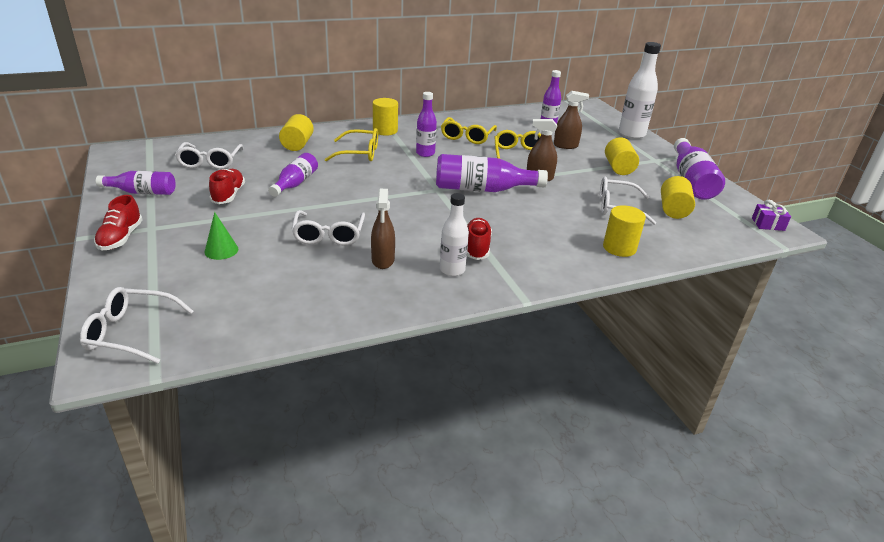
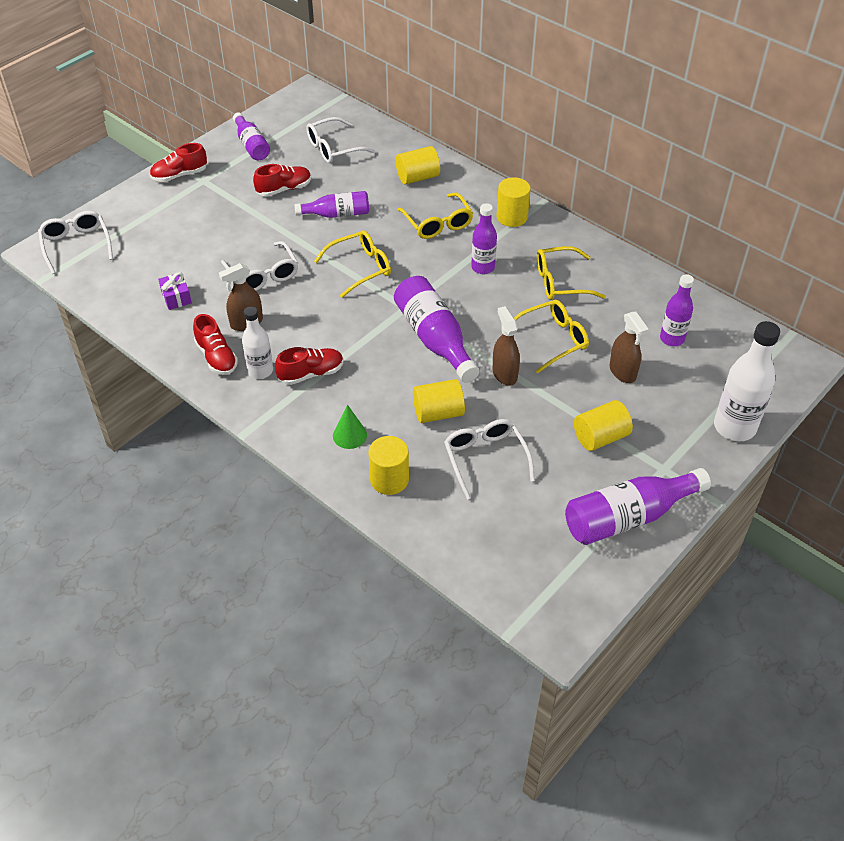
camera: 65 degrees right, 15 degrees up
green cone [205,212,238,260] -> green cone moved to [333,405,367,449]
white glasses [292,210,365,246] -> white glasses turned 90 degrees counterclockwise [221,241,298,291]
yellow cylinder [661,176,695,219] -> yellow cylinder moved to [413,379,465,423]
purple gift [752,200,791,231] -> purple gift moved to [158,272,192,310]
none -> red shoe [193,314,238,375]
none -> yellow glasses [314,230,391,298]

